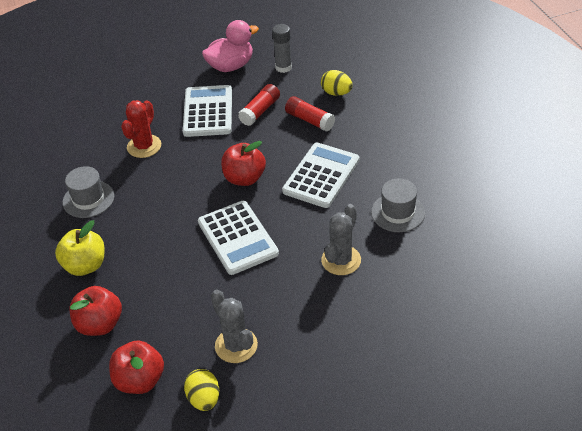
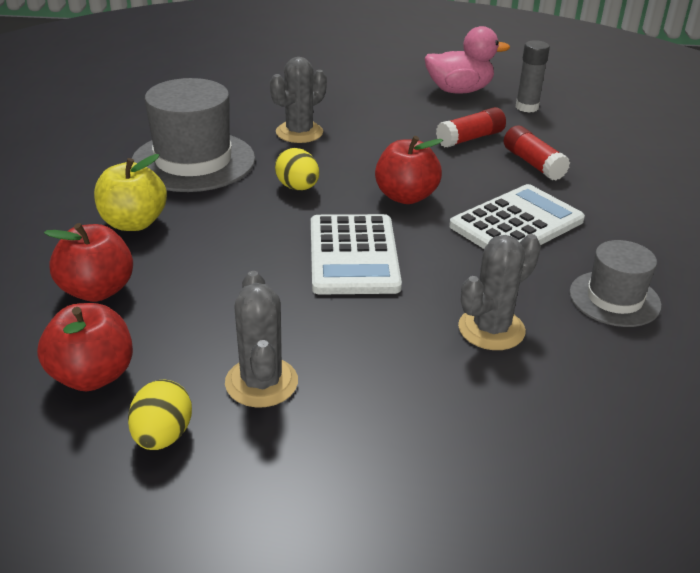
camera: 20 degrees right, 10 degrees down
grey hat [63,166,114,218] -> grey hat [132,78,255,192], size x1.71
red cactus [121,100,161,158] -> grey cactus [270,57,327,143]
white calculator [183,85,232,137] -> none
yellow egg [321,70,353,96] -> yellow egg moved to [275,148,319,190]

